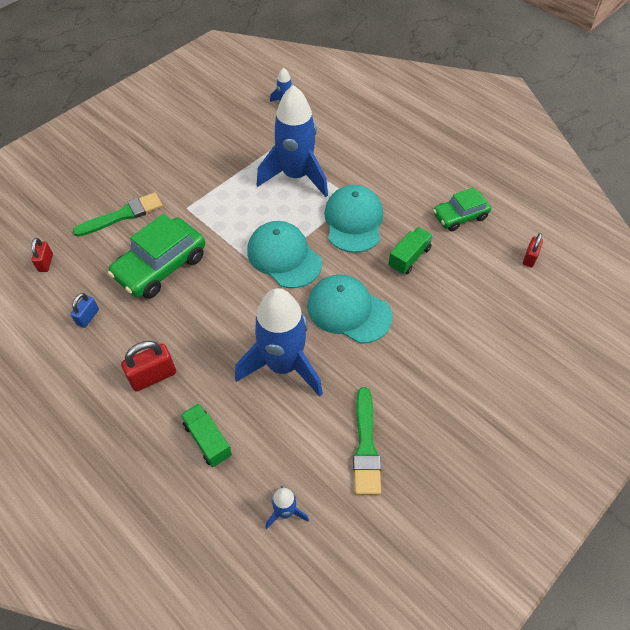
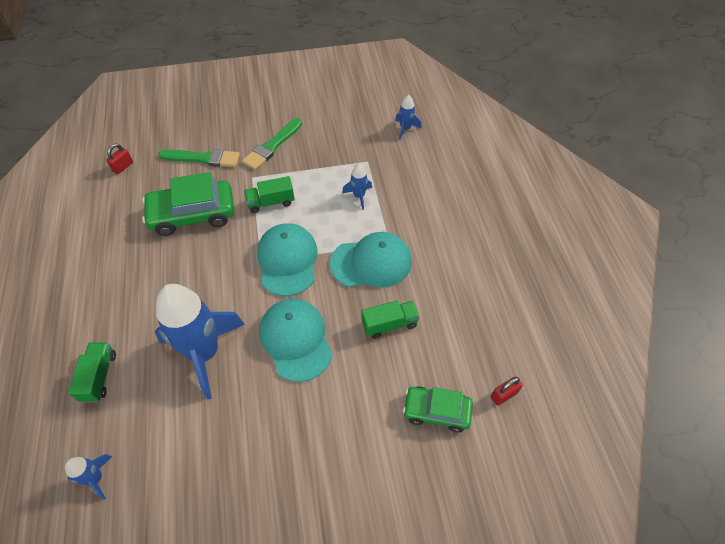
camera: 35 degrees right, 0 degrees up
blue padlock [71,293,99,328] -> none
red padlock [121,341,176,392] -> none
blue rocket [257,85,328,197] -> blue rocket [342,163,372,210], size x0.44
turquoise cap [324,185,383,253] -> turquoise cap turned 45 degrees clockwise [330,232,412,287]
green brush [353,387,381,495] -> green brush moved to [242,118,302,170]
green car [433,187,491,231] -> green car moved to [403,386,473,433]
none -> green truck [244,176,295,213]

